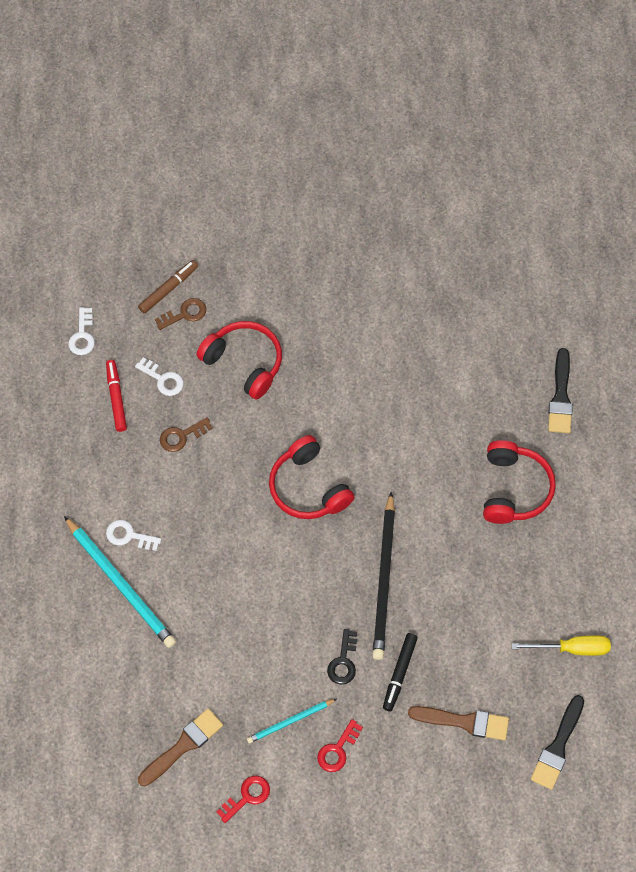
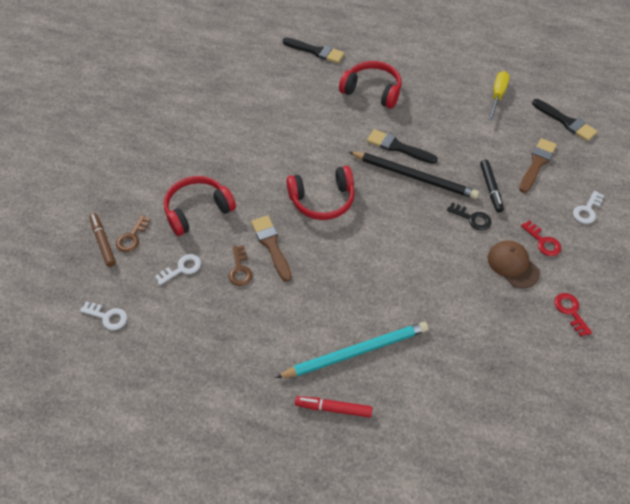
camera: 70 degrees left, 10 degrees down
red marker [106,360,127,432] -> red marker moved to [295,396,372,417]
white key [106,520,161,551] -> white key moved to [573,191,604,224]
brown brush [138,709,223,786] -> brown brush moved to [251,215,292,282]
brown key [155,298,206,330] -> brown key turned 150 degrees counterclockwise [116,215,151,252]
turquoise pencil [247,699,336,743] -> brown cap [488,240,540,288]
black marker [383,633,418,711] -> black marker turned 45 degrees clockwise [480,160,504,213]
none -> black brush [367,129,438,164]

